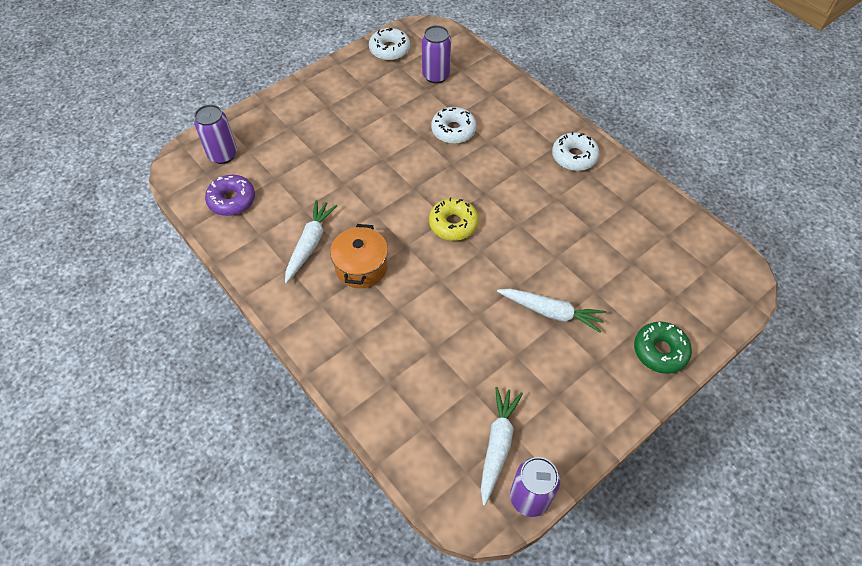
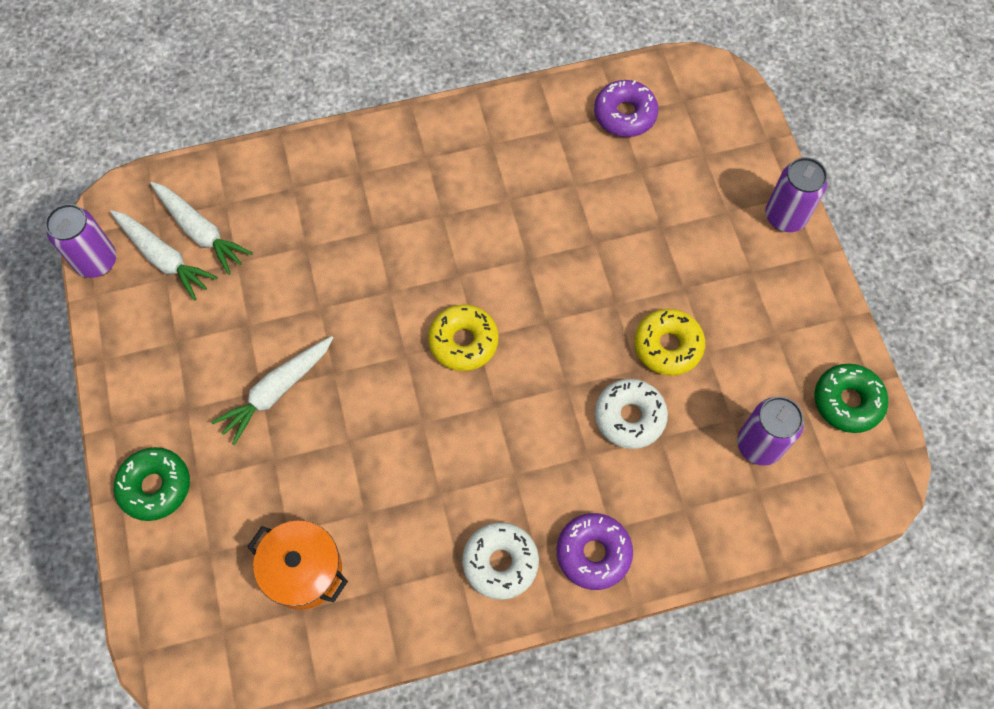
camera: 115 degrees right, 10 degrees up
purple can [194,104,237,164] -> purple can moved to [765,157,828,232]
white carrot [285,200,337,283] -> white carrot moved to [150,182,253,275]
orange pot [330,224,388,288] -> orange pot moved to [247,520,348,610]
white donut [369,28,410,61] -> green donut [814,364,888,433]
none -> purple donut [557,513,633,590]
none -> yellow donut [634,309,705,376]

